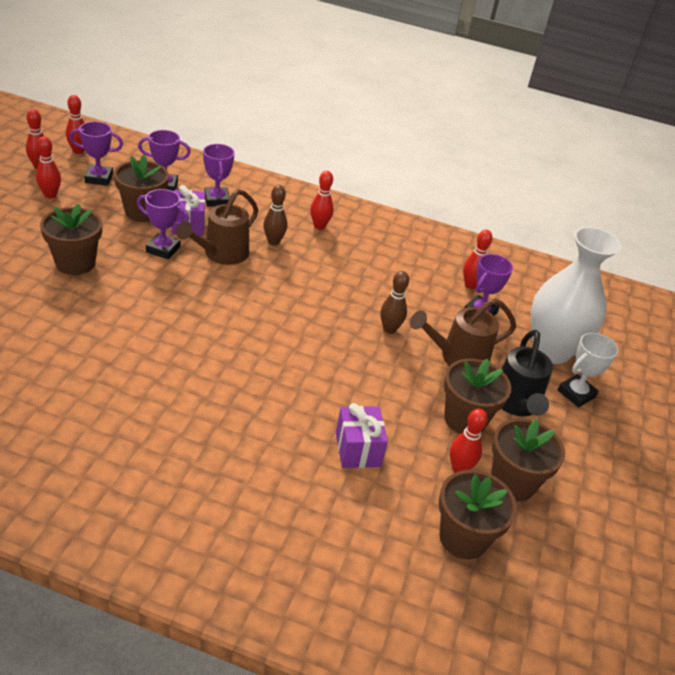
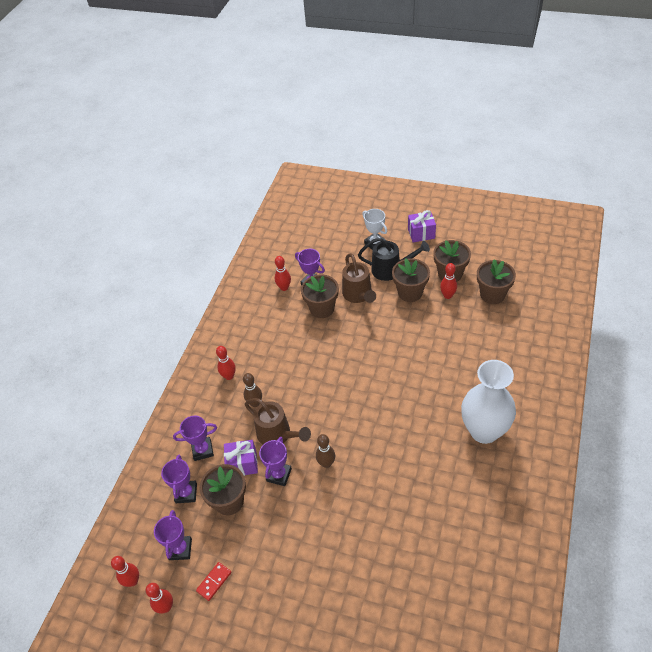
camera: 80 degrees left, 10 degrees up
red bowling pin [36,136,61,199] -> red domino [196,562,232,601]
brown flower pot [40,203,102,275] -> brown flower pot moved to [301,274,339,318]
purple gift [336,403,388,468] -> purple gift moved to [408,210,436,242]
brown bowling pin [381,271,409,334] -> brown bowling pin moved to [316,434,335,468]
white vase [531,227,622,364] -> white vase moved to [461,360,516,444]

